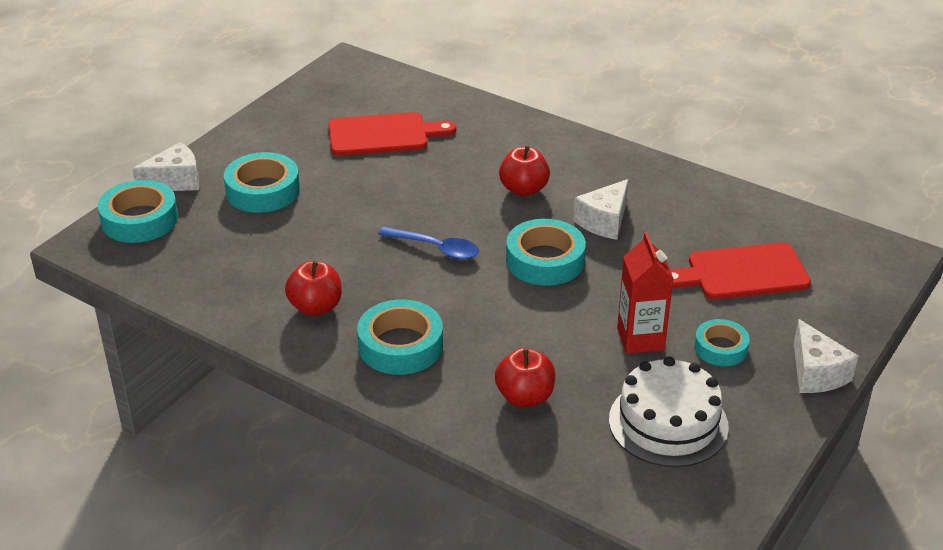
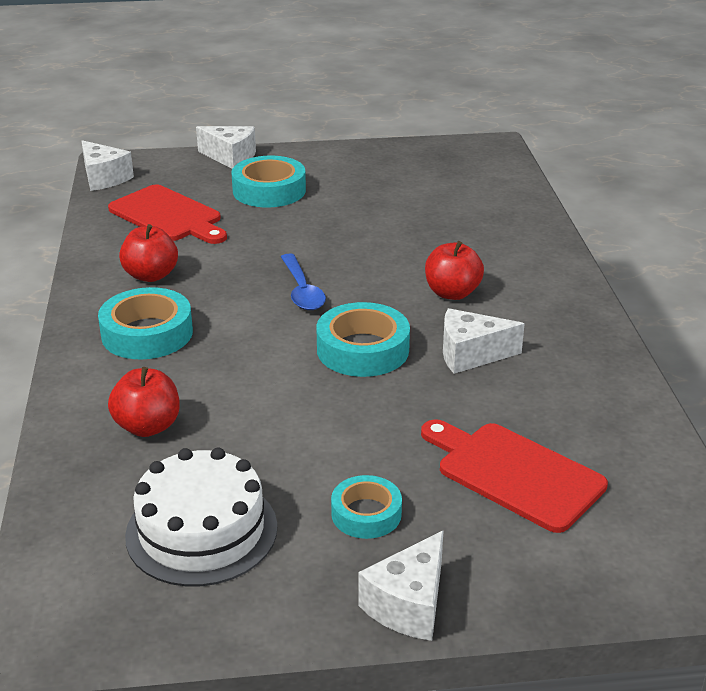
camera: 50 degrees right, 5 degrees down
turquoise tape [98,180,178,243] -> none
red cutting board [328,112,456,156] -> red cutting board moved to [108,185,227,244]
red carton [617,232,674,354] -> none
none -> white cheese [82,140,134,191]

